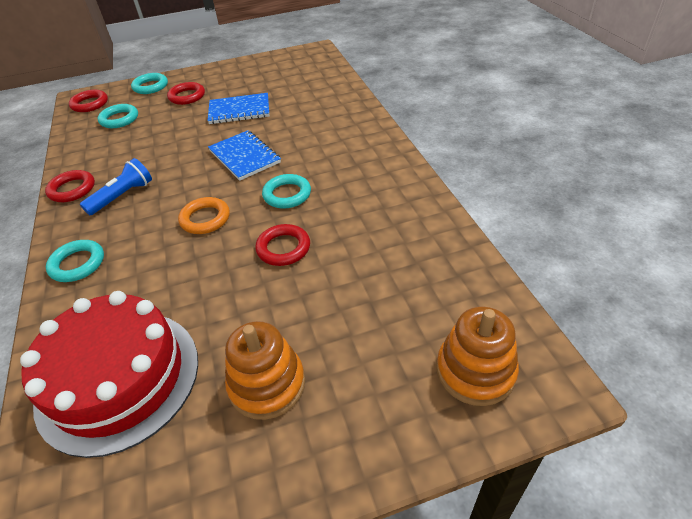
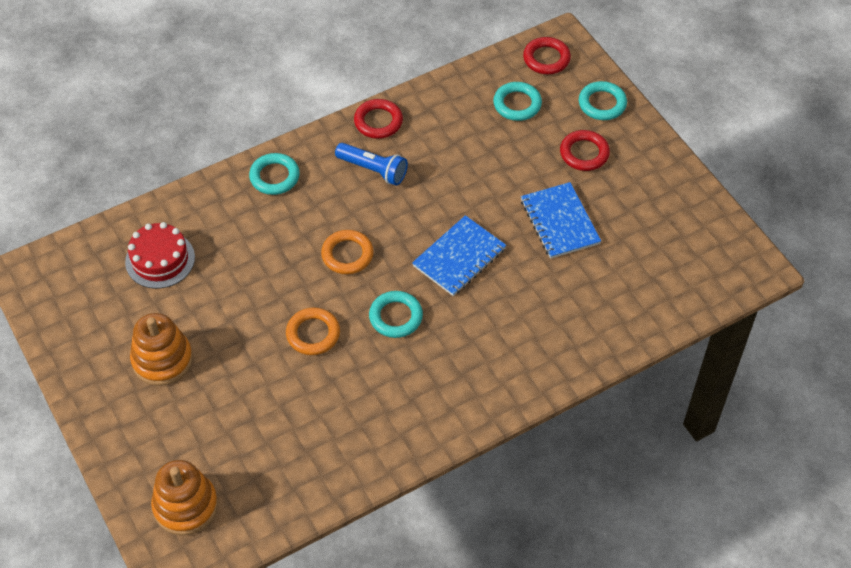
camera: 75 degrees right, 10 degrees up
red cake [20,291,198,458] -> red cake [125,222,195,289], size x0.56
red ring [255,224,310,266] -> orange ring [286,307,340,355]

